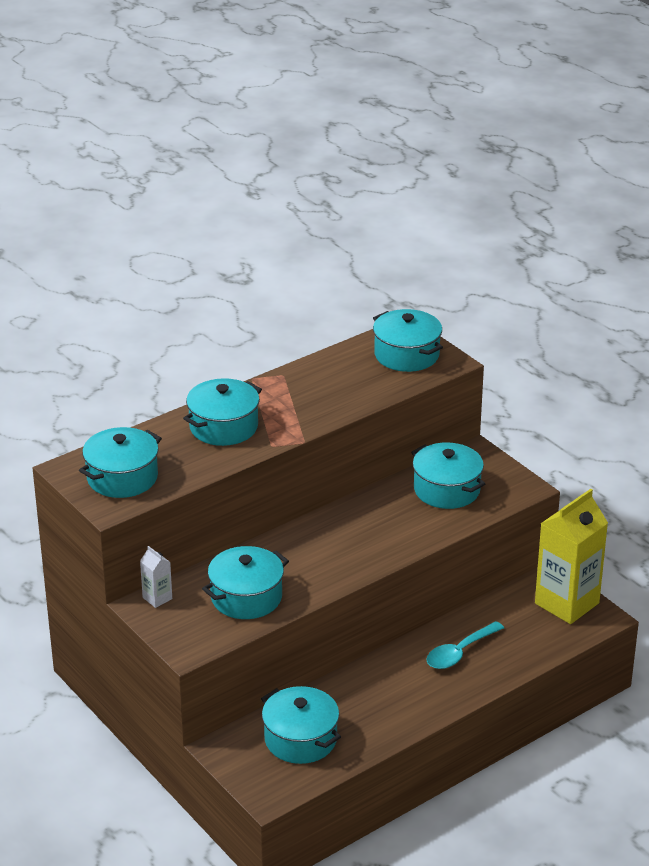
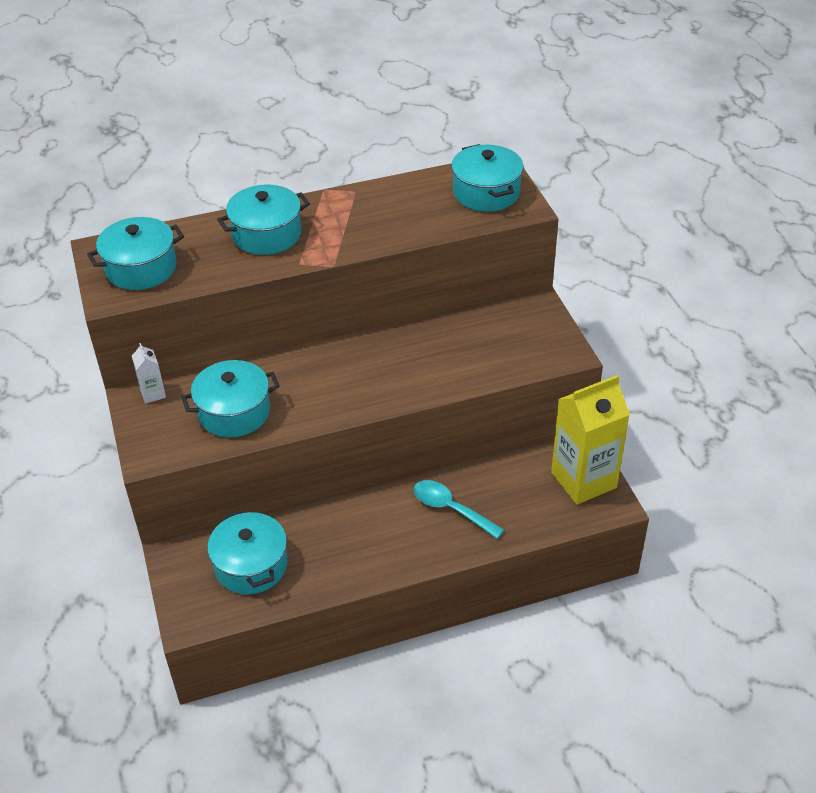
camera: 20 degrees right, 10 degrees up
turquoise pot [411,443,485,509] -> none
turquoise spoon [426,621,504,669] -> turquoise spoon turned 60 degrees clockwise [414,480,504,539]

